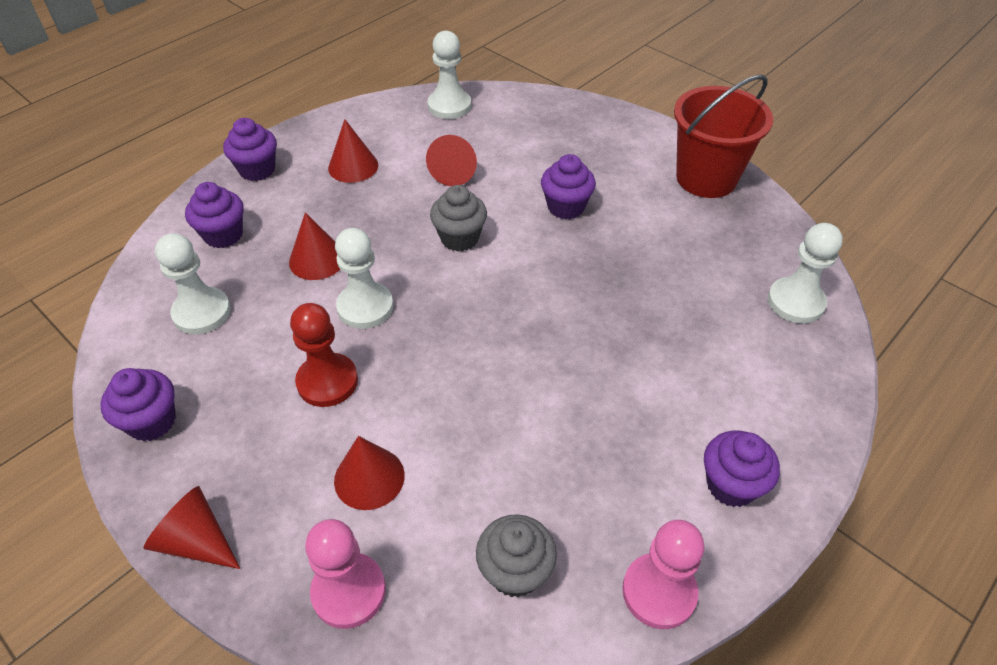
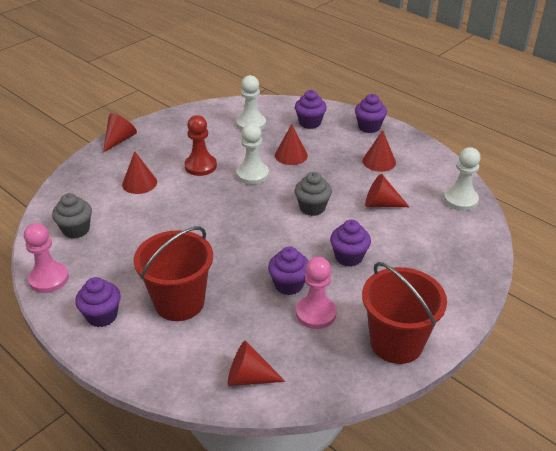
camera: 90 degrees right, 10 degrees down
purple cupcake [101,368,176,441] -> purple cupcake moved to [268,247,308,295]
pink pawn [305,519,386,629] -> pink pawn moved to [296,257,337,329]
white pawn [768,223,843,324] -> red cone [228,341,285,386]
none -> red bucket [134,226,213,321]

